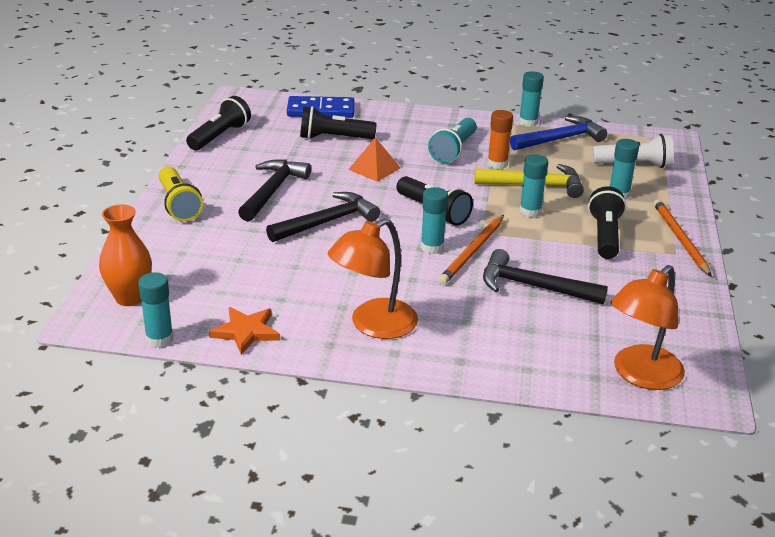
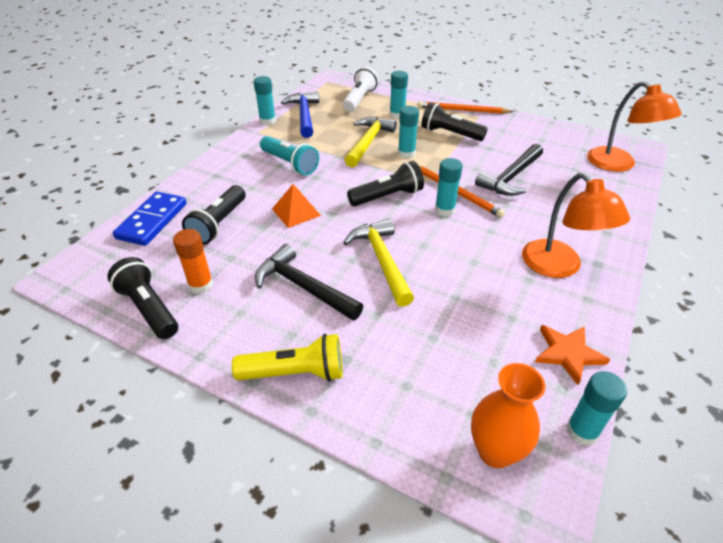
camera: 70 degrees left, 10 degrees up
black hammer [266,192,380,242] -> yellow hammer [343,219,414,307]
orange glue stick [487,110,513,169] -> orange glue stick moved to [173,229,213,294]

